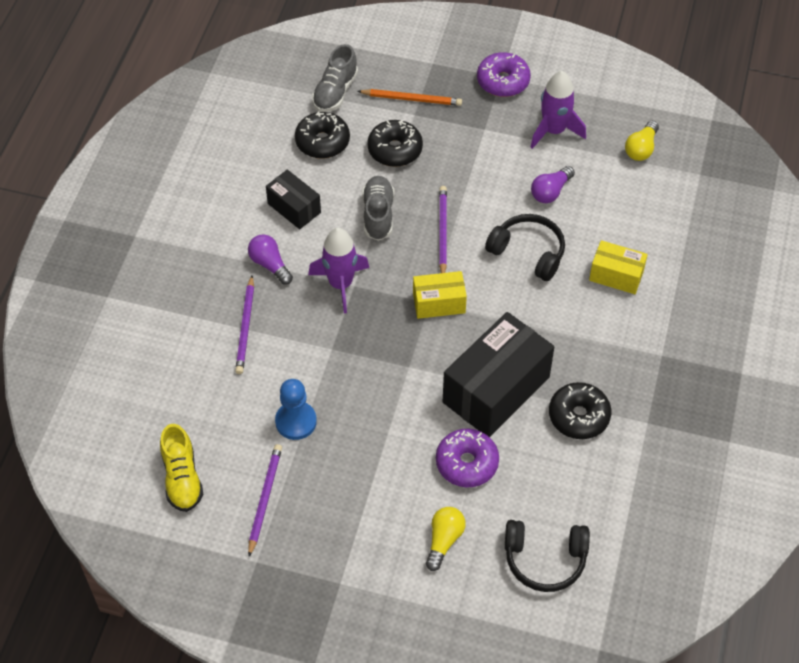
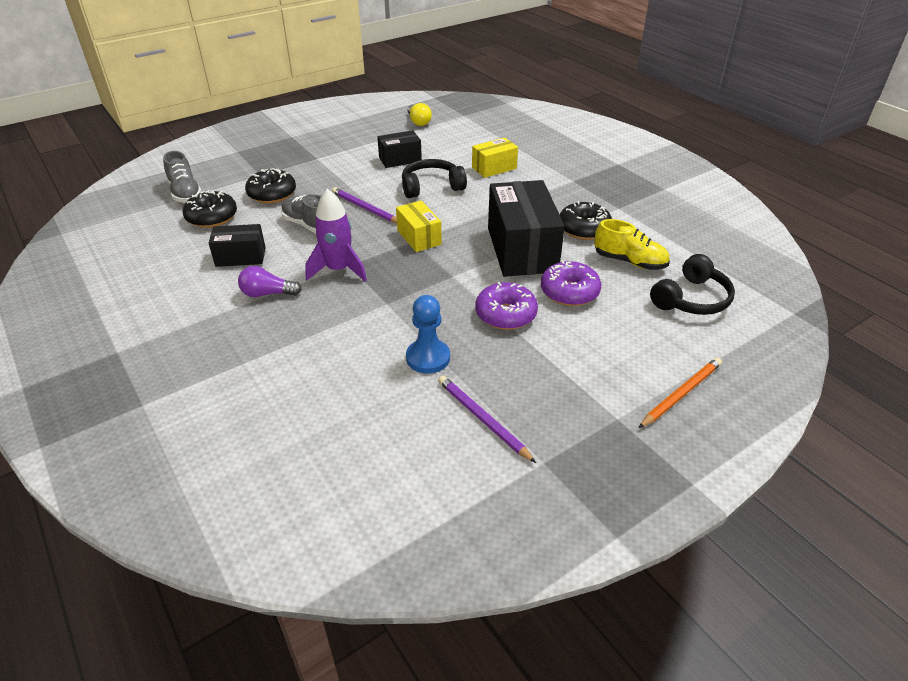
camera: 50 degrees left, 15 degrees down
yellow shoe [160,424,203,512] -> yellow shoe moved to [594,219,670,270]
purple pencil [235,276,254,374] -> none
orange pencil [357,89,462,106] -> orange pencil moved to [639,357,722,428]
yellow box [413,271,467,319] -> yellow box turned 60 degrees counterclockwise [396,201,442,252]
yellow light bulb [426,507,466,571] -> none
purple donut [477,52,531,97] -> purple donut moved to [476,282,538,330]
purple rocket [530,71,586,149] -> none
purple light bulb [531,166,575,203] -> black box [377,130,422,168]

